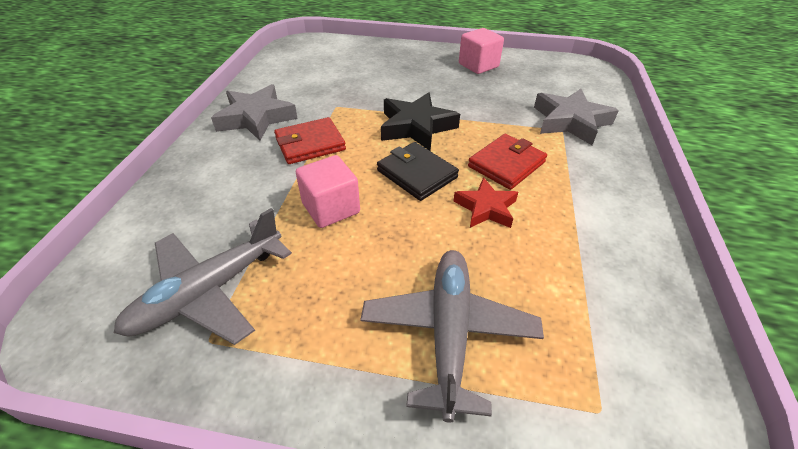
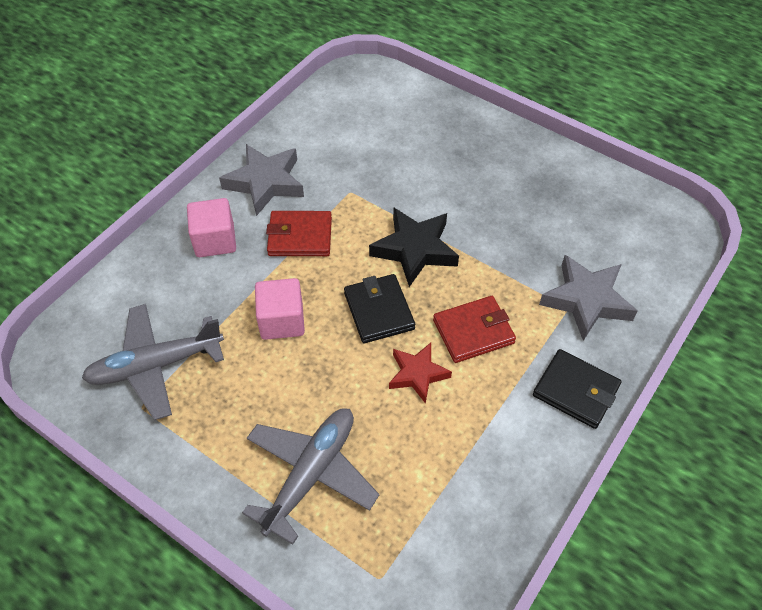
camera: 25 degrees right, 10 degrees up
pink cube [459,28,504,74] -> pink cube moved to [187,198,236,257]
none -> black wallet [533,349,622,429]

